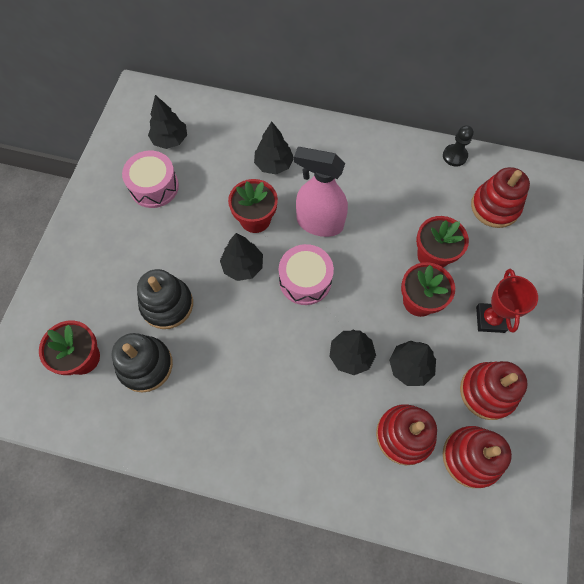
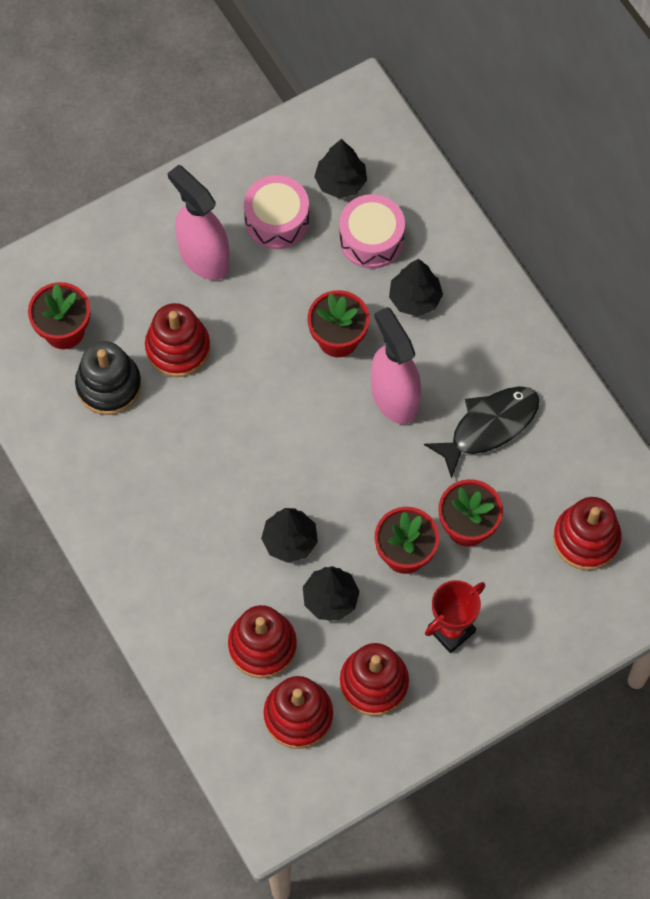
camera: 45 degrees right, 0 degrees up
black stacking toy [137,269,193,329] -> red stacking toy [145,303,210,377]
black tree [220,233,263,281] -> none
pink drum [279,244,334,305] -> pink drum moved to [339,194,405,269]
black pawn [443,125,474,167] -> none
none -> pink spray bottle [168,165,230,280]
none -> black fish [424,386,540,479]

